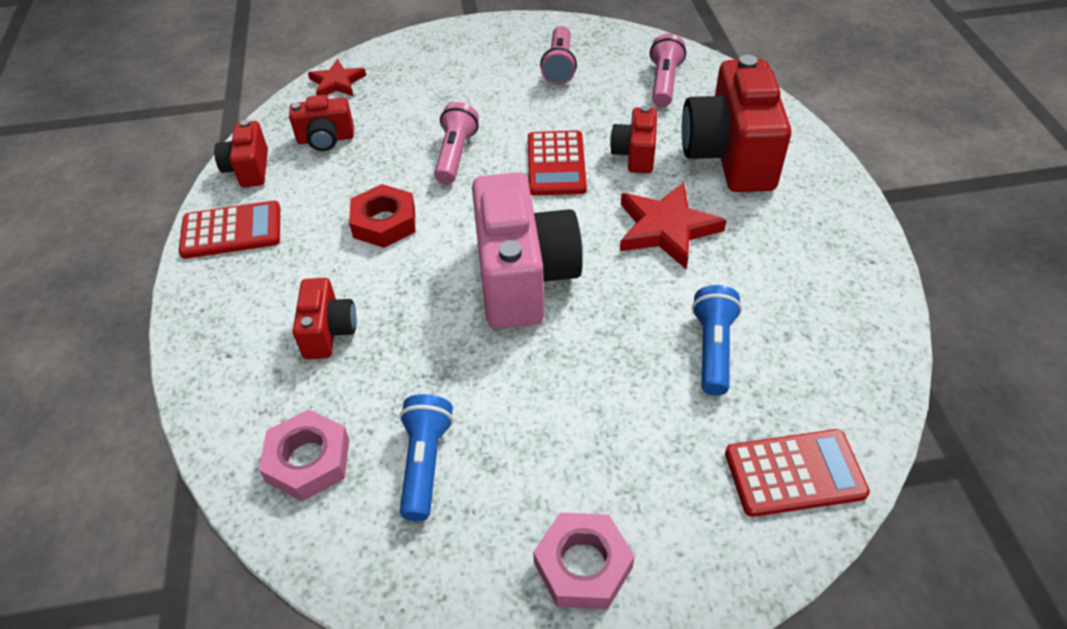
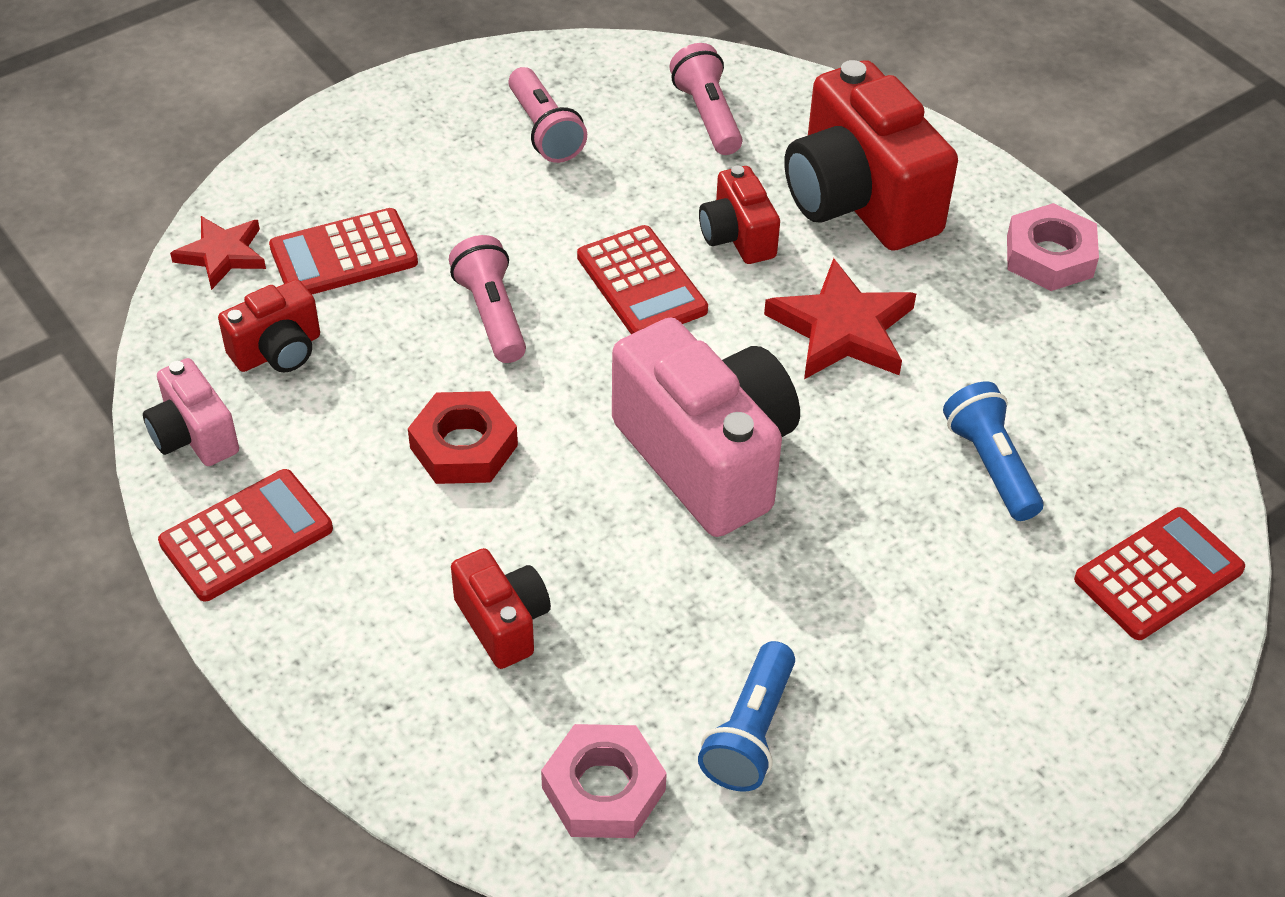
camera: 30 degrees left, 0 degrees up
red camera [214,120,268,187] -> pink camera [143,358,239,466]
blue flashlight [399,394,453,521] -> blue flashlight turned 135 degrees counterclockwise [698,641,795,792]
pink nut [533,513,635,609] -> pink nut moved to [1007,203,1099,291]
none -> red calculator [269,208,418,294]

